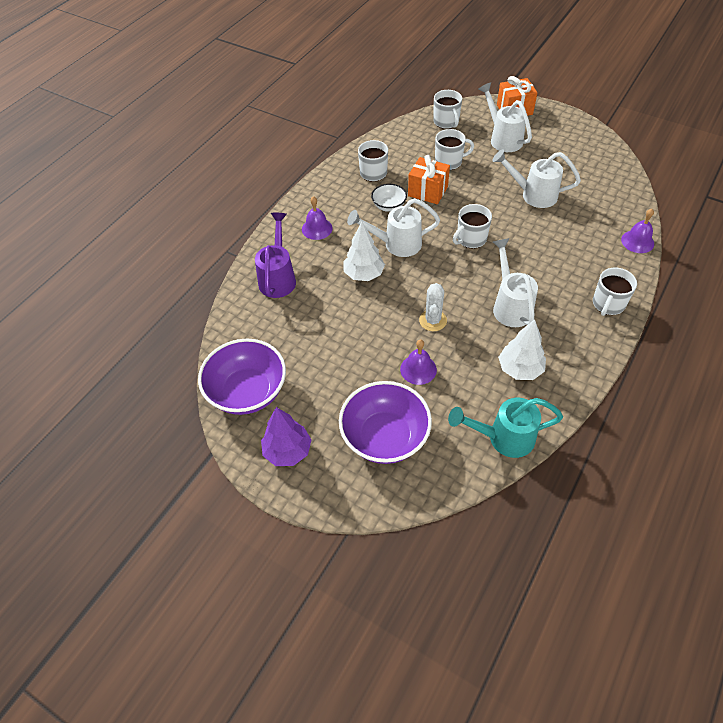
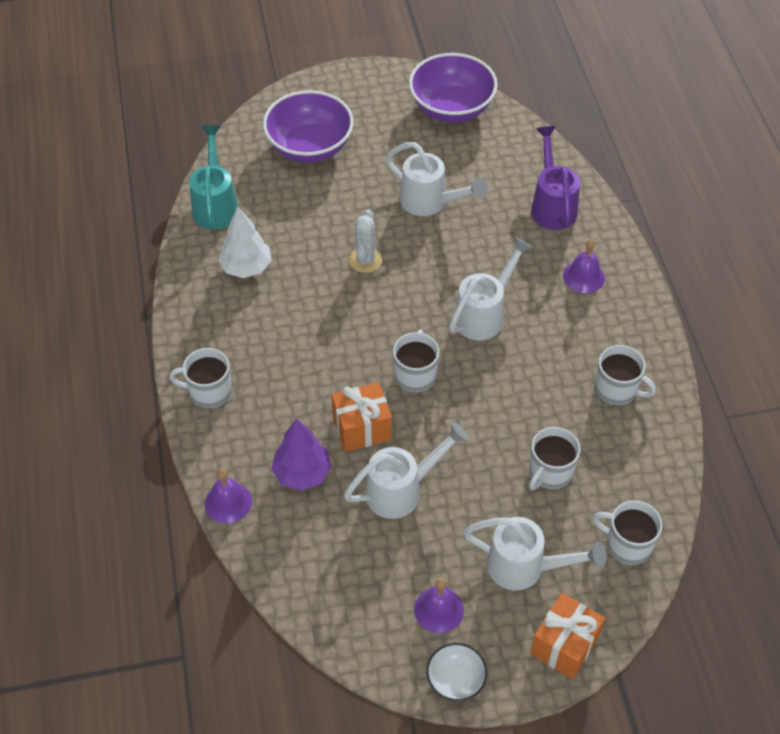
camera: 135 degrees right, 0 degrees up
purple watering can [255,213,296,298] -> purple watering can turned 150 degrees counterclockwise [531,126,580,230]
purple tree [261,407,312,466] -> purple tree moved to [271,418,332,491]
white tree [343,222,385,281] -> none
white bowl [371,184,407,212] -> white bowl moved to [426,643,488,701]
purple bell [400,339,437,385] -> purple bell moved to [414,578,464,633]
orange gift [408,155,450,204] -> orange gift moved to [331,382,392,452]
white cactus [419,283,447,331] -> white cactus turned 45 degrees clockwise [349,209,382,273]
turquoise watering can [448,398,563,458] -> turquoise watering can turned 45 degrees counterclockwise [189,125,238,229]
white watering can [493,238,538,327] -> white watering can moved to [385,142,487,216]
white mug [593,267,637,316] -> white mug turned 75 degrees counterclockwise [169,348,232,408]

